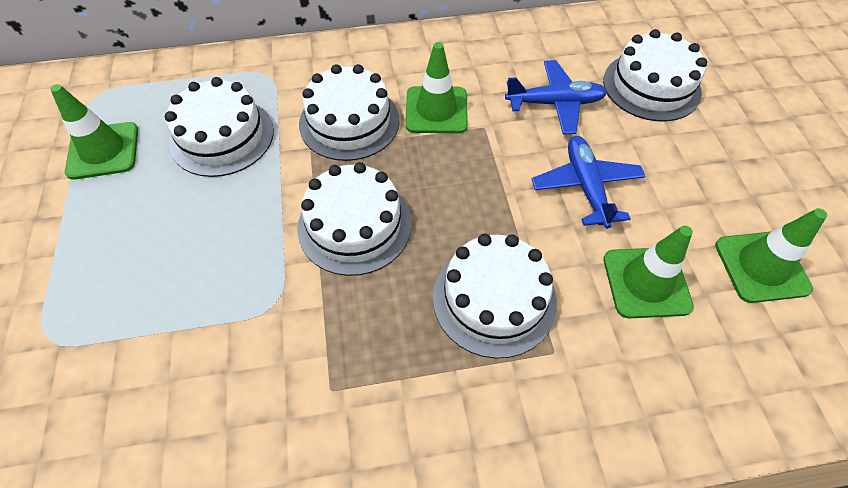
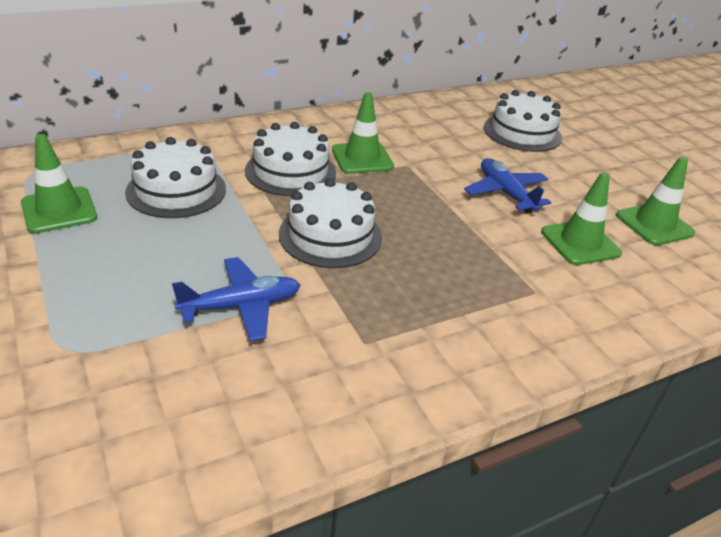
camera: 20 degrees left, 20 degrees down
white cake [433,234,557,359] -> none
blue plane [505,60,607,135] -> blue plane moved to [172,257,300,341]

